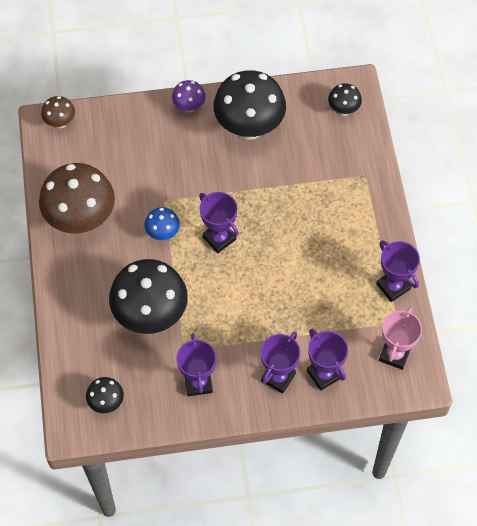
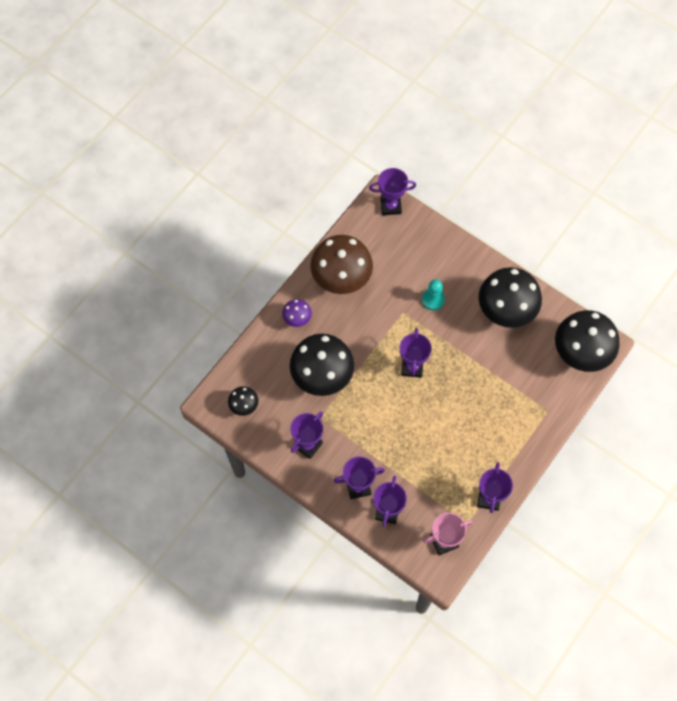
camera: 45 degrees right, 5 degrees up
brown mushroom [41,96,75,128] -> purple trophy [369,168,416,215]
blue mushroom [144,207,180,240] -> none
purple mushroom [172,80,206,113] -> purple mushroom moved to [282,299,312,327]
black mushroom [328,83,362,116] -> black mushroom [555,310,619,372], size x2.12
none -> turquoise pawn [422,279,445,310]

